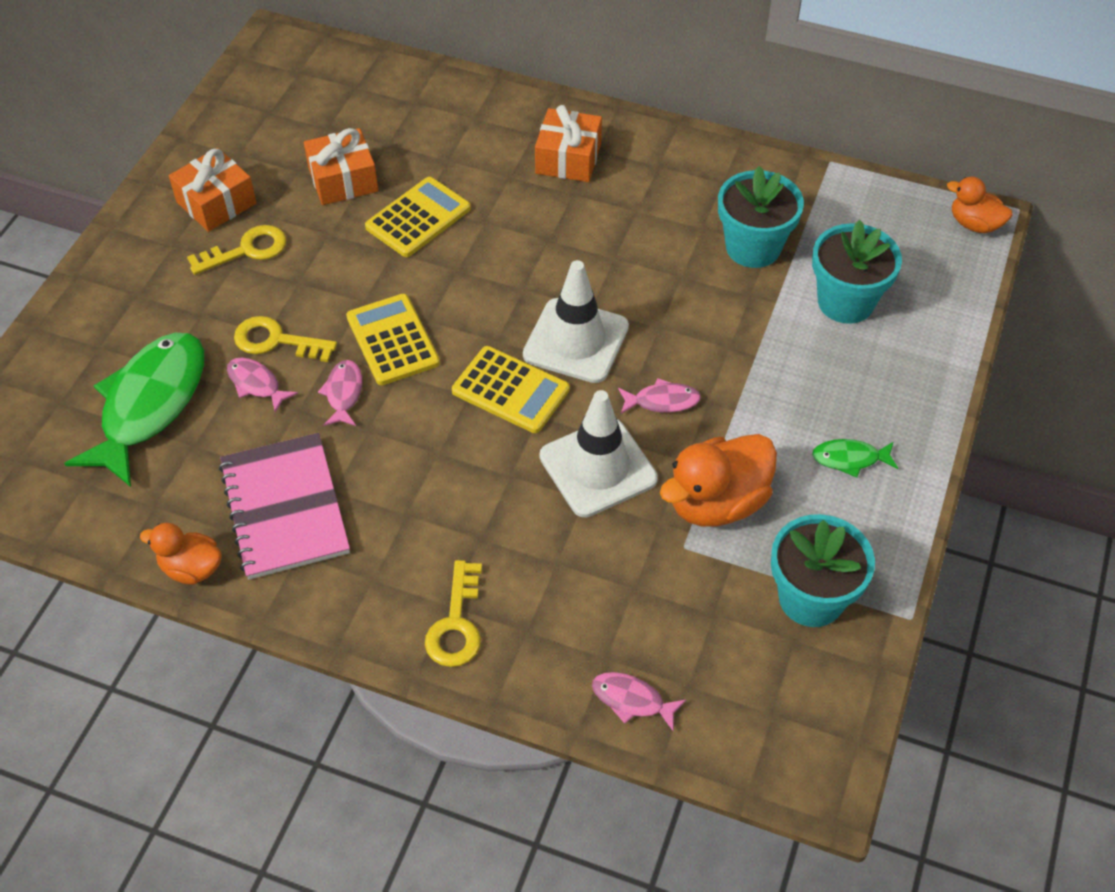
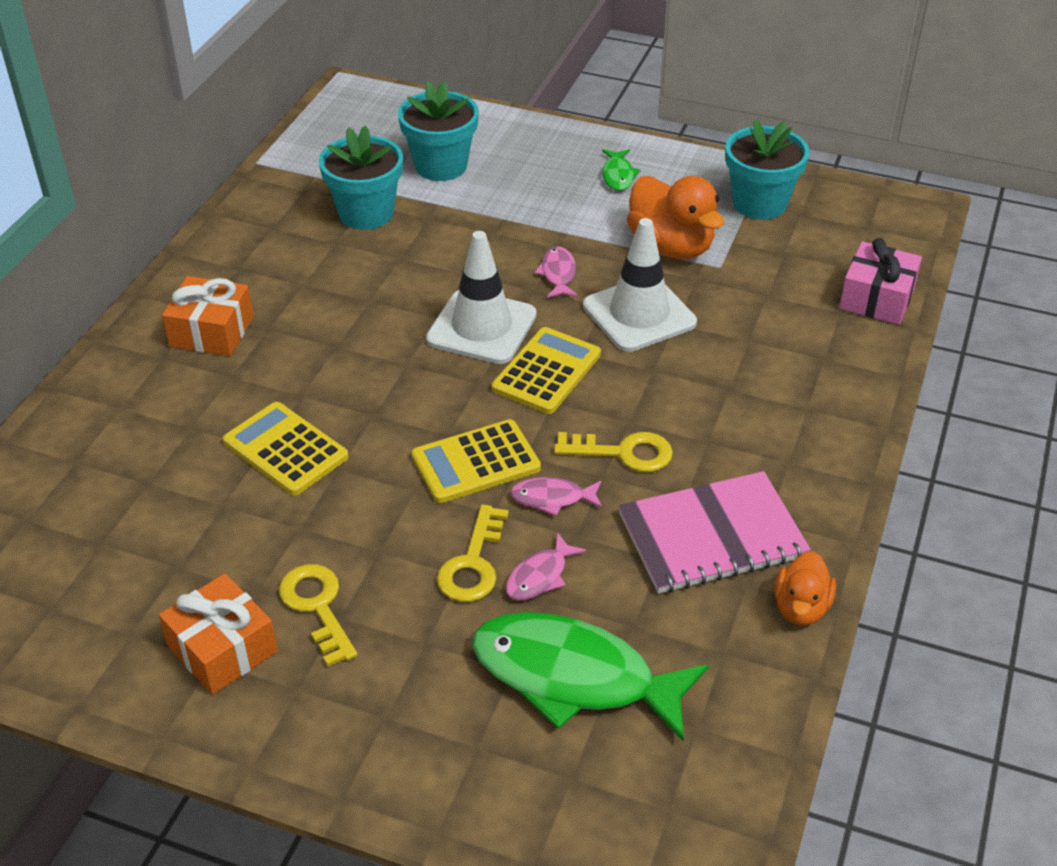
camera: 90 degrees left, 10 degrees down
orange gift [304,128,378,205] -> none
yellow key [425,560,482,667] -> yellow key moved to [554,432,673,472]
pink fish [592,672,686,731] -> pink gift [839,238,922,325]
orange duck [947,177,1012,233] -> none

